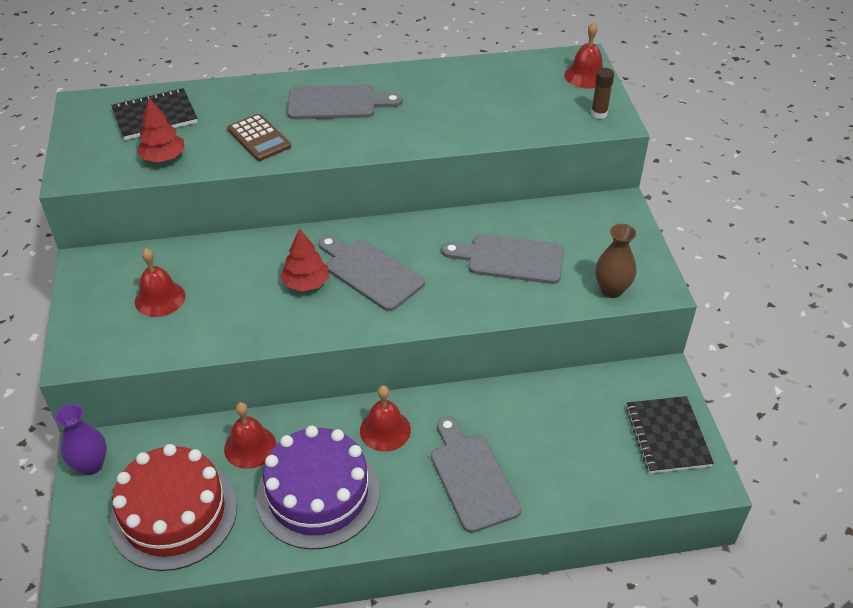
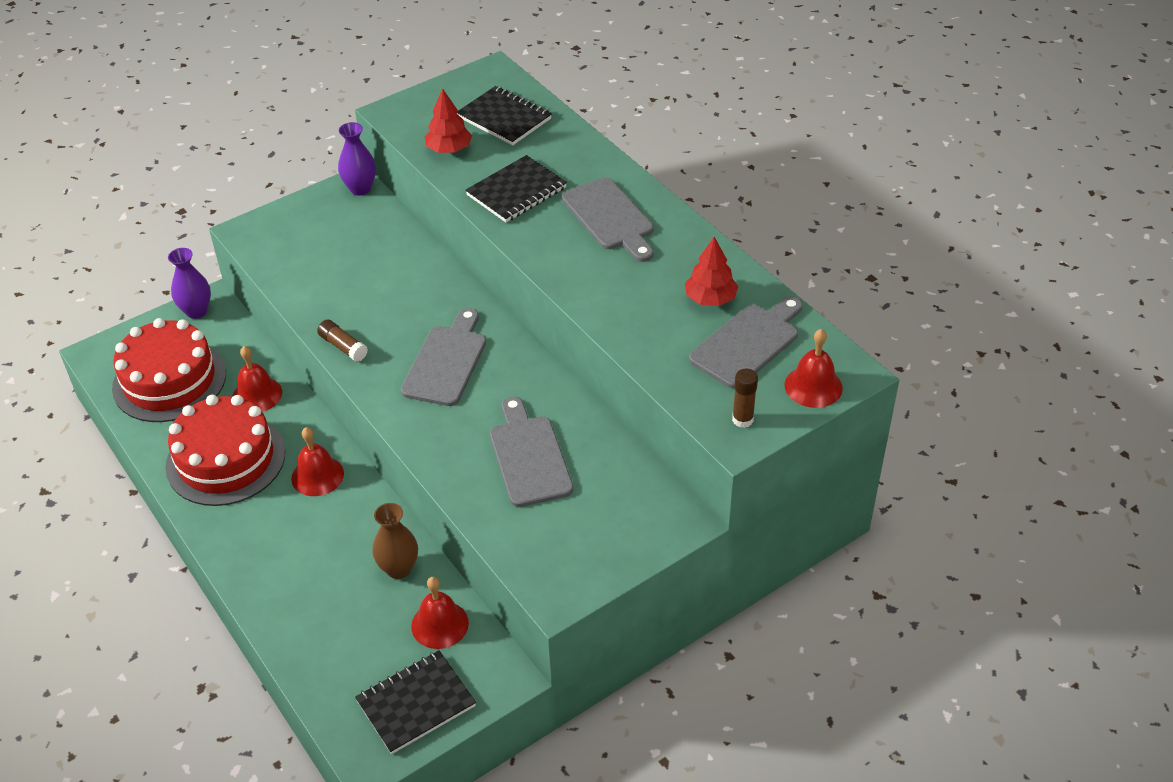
camera: 65 degrees right, 0 degrees up
red bell [135,248,185,317] -> red bell moved to [411,577,469,649]
brown calculator [227,114,291,161] -> black notebook [465,155,567,222]
purple cake [256,426,380,549] -> red cake [165,395,285,506]
red tree [280,228,329,292] -> red tree moved to [685,237,738,306]
grey cutting board [431,416,521,533] -> grey cutting board moved to [689,296,803,389]
brown vase [595,224,637,298] -> brown vase moved to [372,503,418,579]
none -> brown glue stick [317,319,368,362]
none -> purple vase [338,122,376,196]

